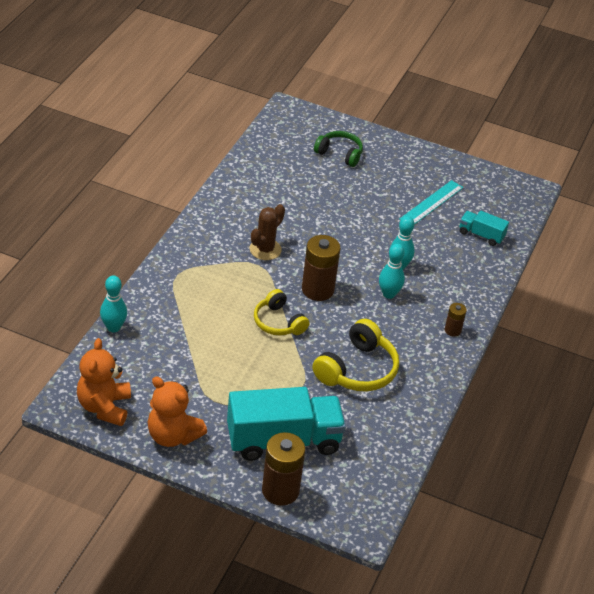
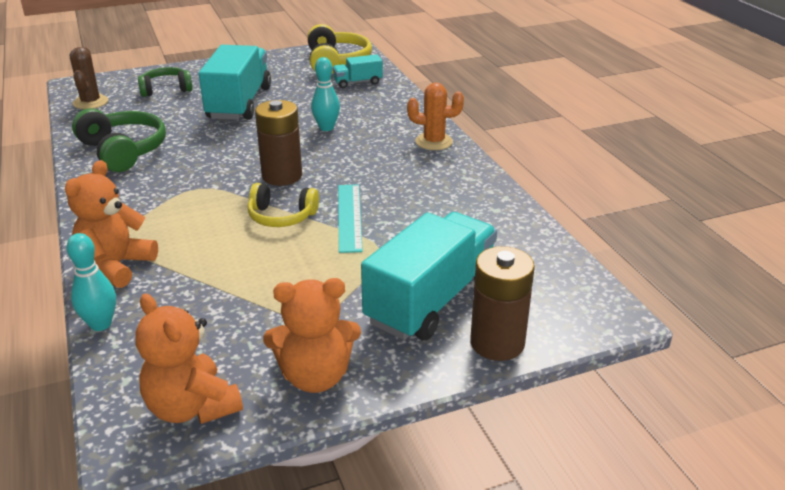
camera: 40 degrees left, 10 degrees down
brown cactus [250,204,285,260] -> brown cactus moved to [70,47,108,109]
yellow headphones [312,319,399,392] -> yellow headphones moved to [307,24,372,73]
turquoise bowling pin [379,244,405,299] -> none
turquoise ruler [399,180,463,225] -> turquoise ruler moved to [338,184,363,253]
brown battery [445,303,467,337] -> orange cactus [407,83,464,150]
none -> orange teddy bear [65,160,158,288]
none -> green headphones [72,108,166,172]
none -> turquoise truck [199,45,271,120]

